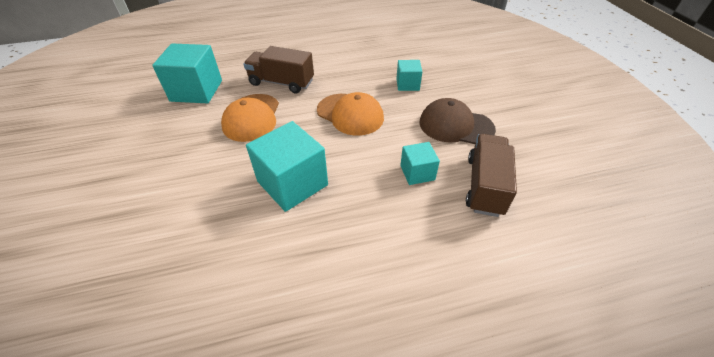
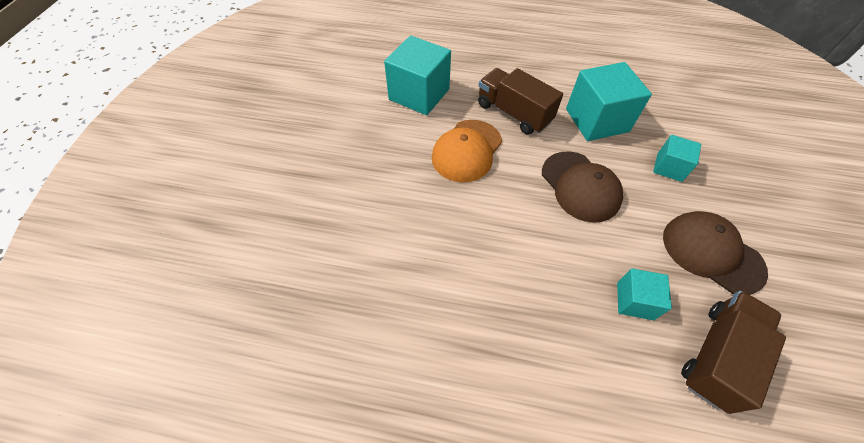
camera: 25 degrees right, 10 degrees up
turquoise cube [246,121,328,212] -> turquoise cube moved to [566,62,652,141]
orange cap [317,92,384,136] -> brown cap [542,151,623,223]

